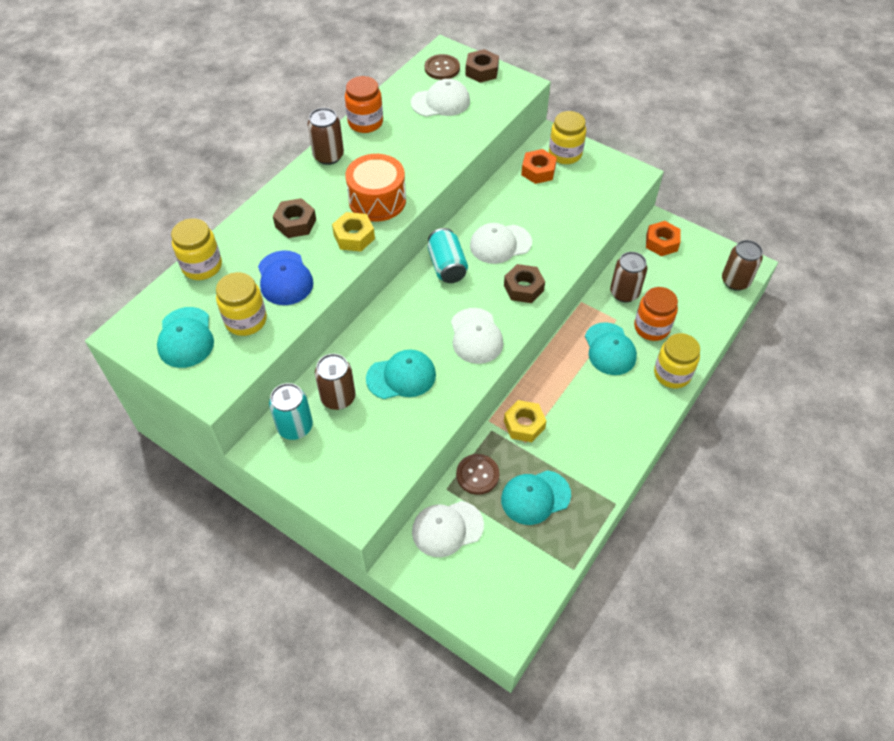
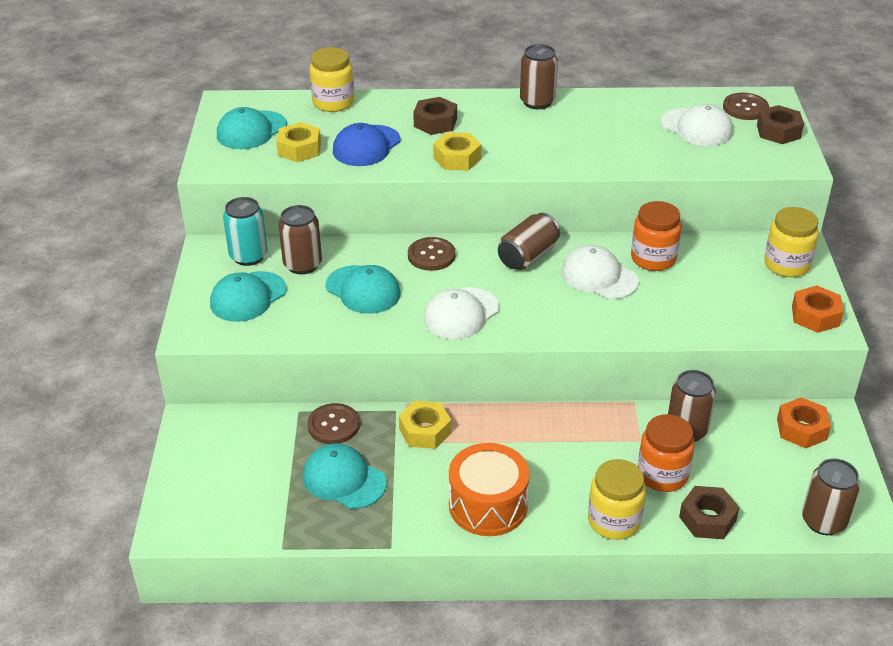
camera: 55 degrees right, 15 degrees down
yellow jar [216,272,267,336] -> yellow nut [276,122,321,162]
orange jar [345,76,383,133] -> orange jar moved to [631,201,682,271]
orange drum [345,154,406,222] -> orange drum moved to [449,443,530,536]
white cap [412,501,484,557] -> none
turquoise can [427,228,468,283] -> brown can [498,213,560,270]
brown nut [504,264,545,303] -> brown nut moved to [679,486,740,539]
orange nut [521,149,557,184] -> orange nut moved to [792,285,844,333]
turquoise cap [585,322,637,375] -> turquoise cap moved to [210,271,287,322]
none -> brown button [408,237,456,271]

